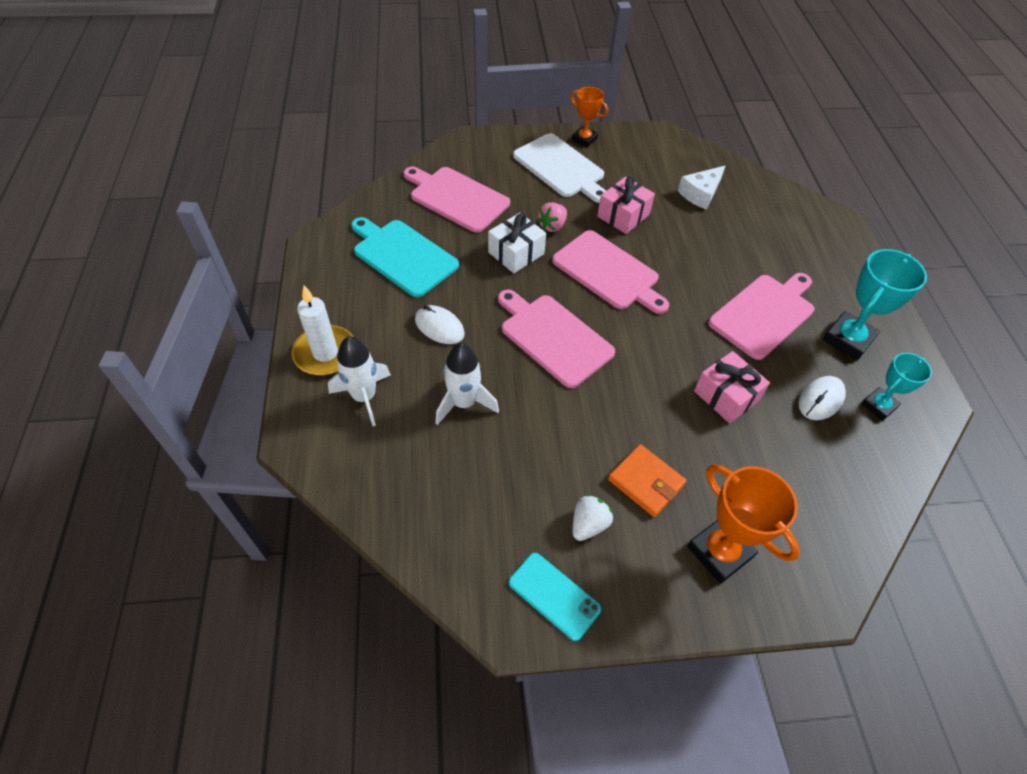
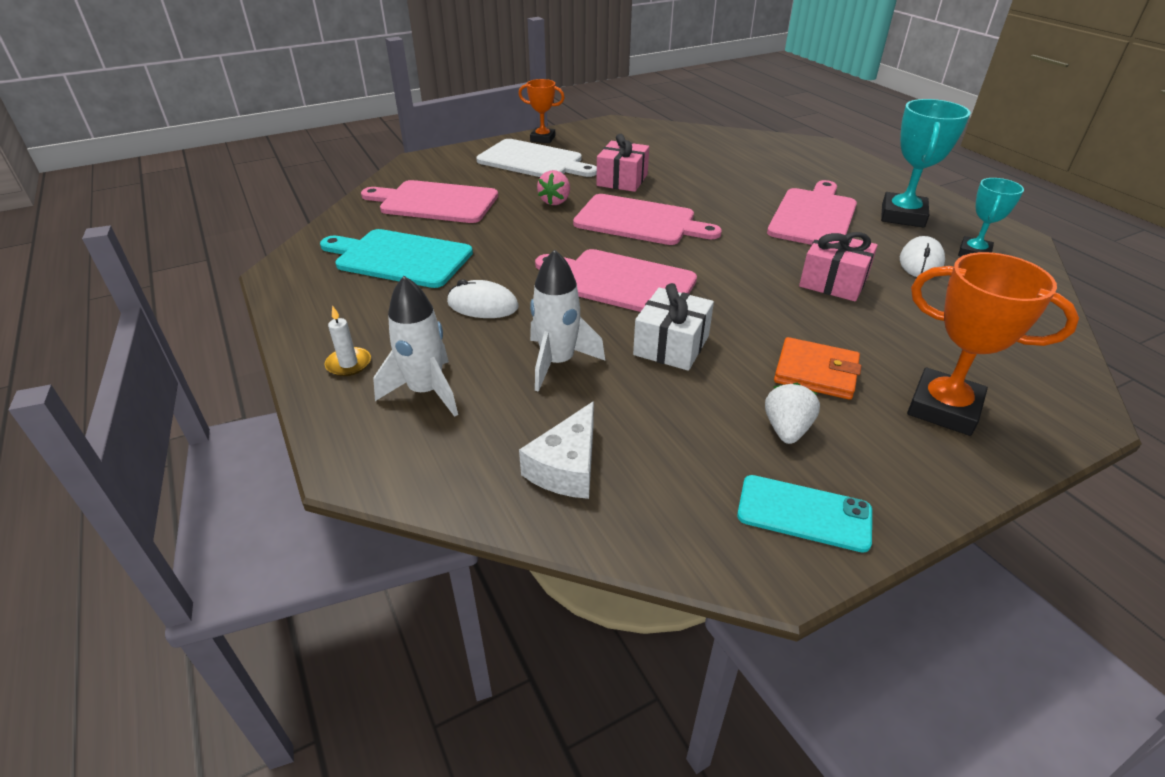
camera: 20 degrees left, 15 degrees down
white candle [292,286,354,376] -> white candle [324,305,371,376], size x0.51
white gift [488,213,546,273] -> white gift moved to [633,283,714,371]
white cheese [678,166,725,210] -> white cheese moved to [519,401,594,499]

